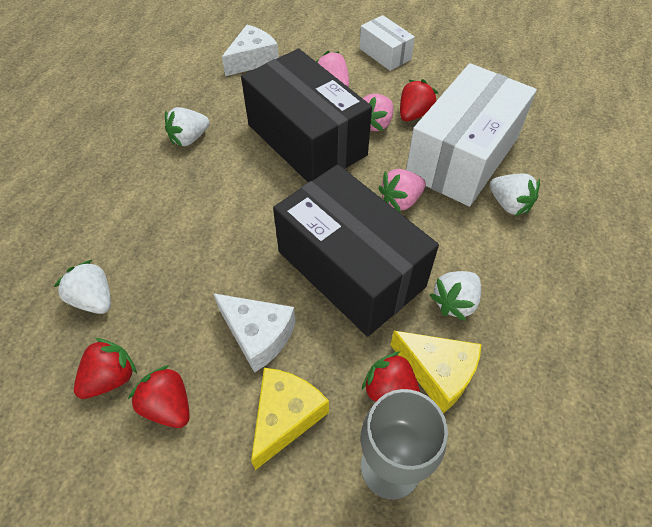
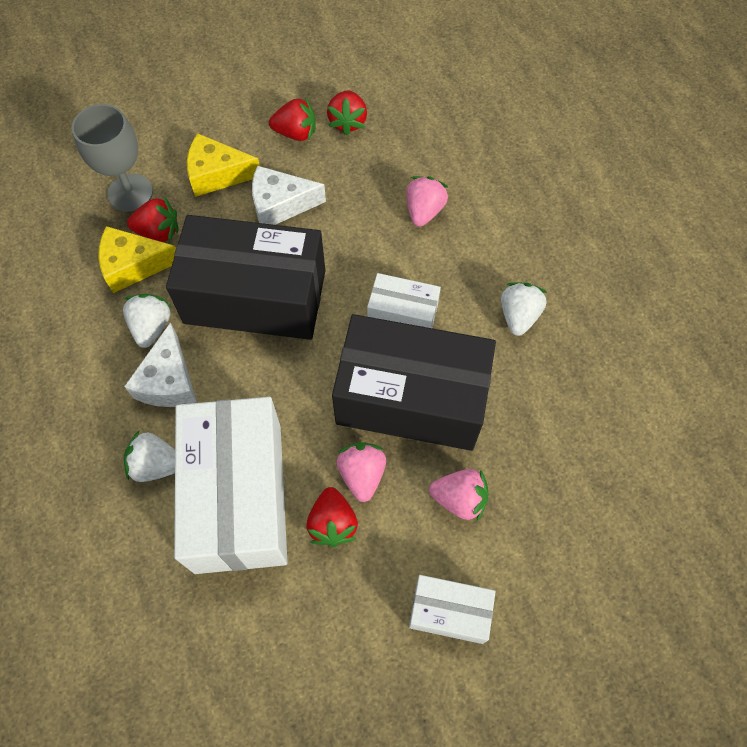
camera: 140 degrees right, 10 degrees up
white strawberry [54,260,111,314] -> none
white cheese [222,25,279,76] -> white cheese moved to [124,322,197,407]
yellow cheese [251,368,329,470] -> yellow cheese turned 105 degrees clockwise [187,133,260,197]
pink strawberry [378,169,426,212] -> pink strawberry moved to [406,176,448,227]
none -> white box [367,273,441,328]

